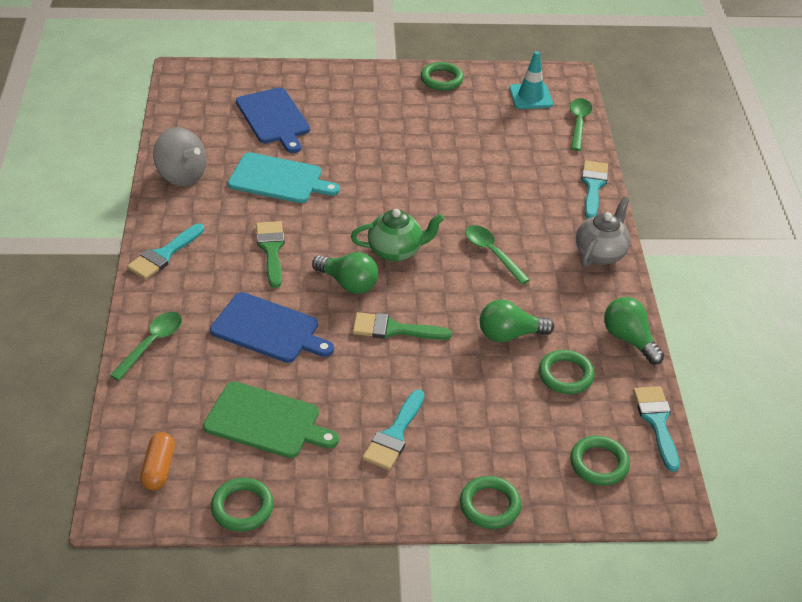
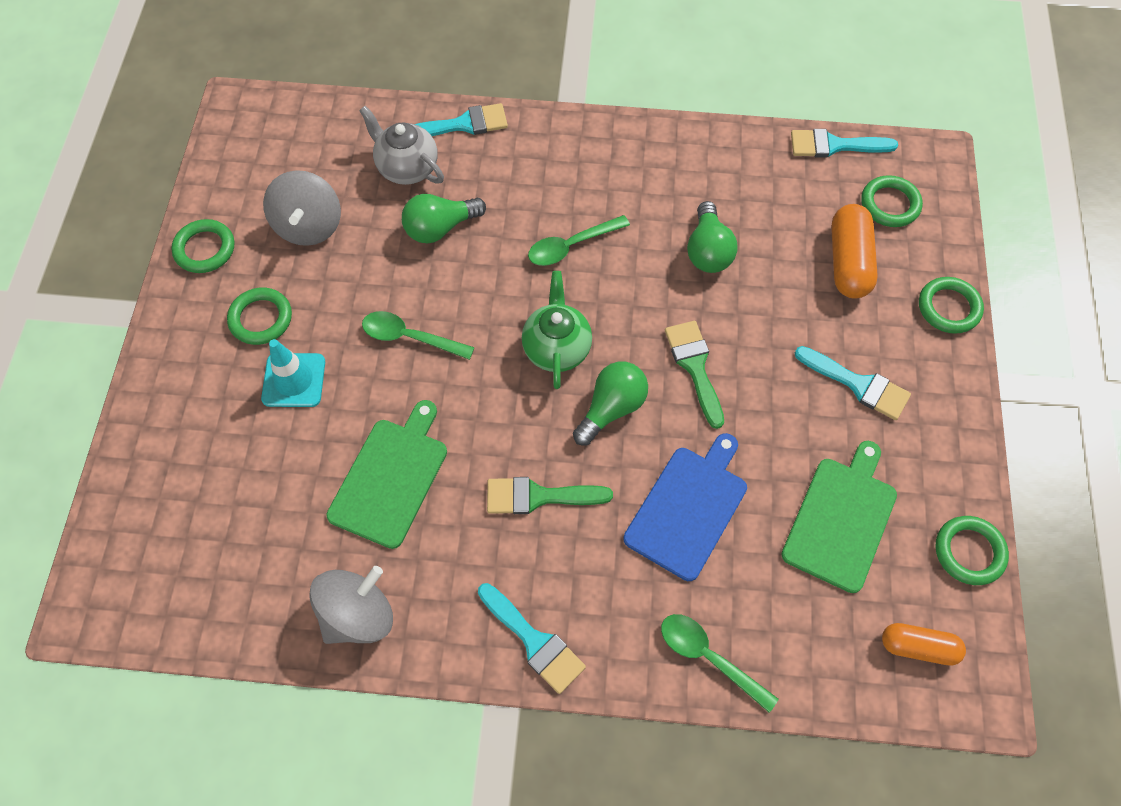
camera: 80 degrees left, 20 degrees up
turquoise cutting board [228,152,340,203] -> green cutting board [326,400,447,549]
blue cutting board [236,87,310,153] -> none
green brush [353,312,452,340] -> green brush turned 150 degrees clockwise [665,321,724,429]
turquoise traffic cone [509,51,553,109] -> turquoise traffic cone moved to [261,339,325,407]
green ring [539,350,595,394] -> green ring moved to [227,288,292,345]
green spoon [570,98,592,151] -> green spoon moved to [362,311,475,360]
grey teapot [576,197,631,267] -> grey teapot moved to [359,106,444,185]
turquoise brush [581,160,608,219] -> turquoise brush turned 150 degrees clockwise [415,103,508,136]
green light bulb [604,297,664,365] -> green light bulb moved to [402,194,486,243]
none -> grey spinning top [263,170,341,246]
none -> orange capsule [831,204,878,298]

